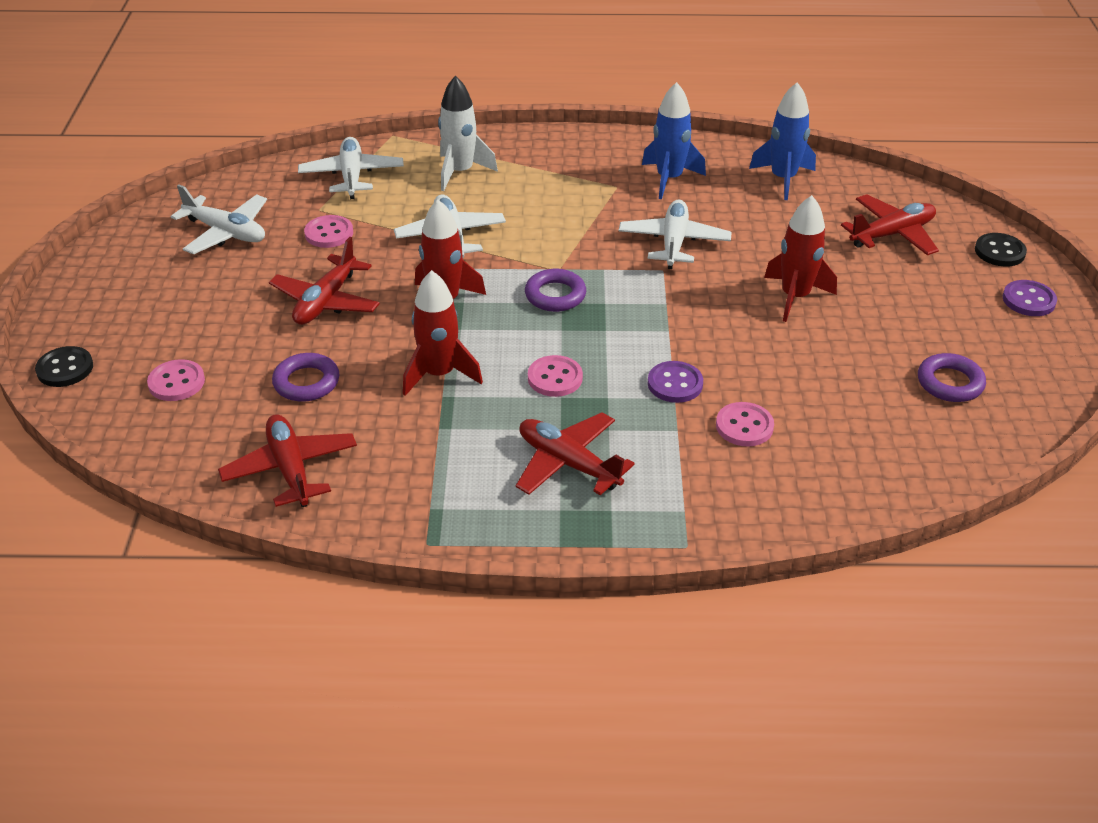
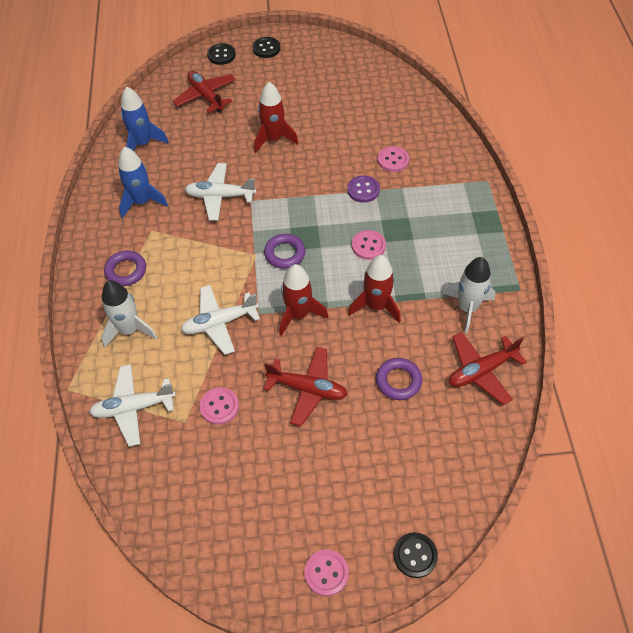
camera: 95 degrees left, 15 degrees up
pink button [147,359,205,401] -> pink button moved to [304,550,349,596]
white plane [170,184,267,254] -> none
red plane [516,412,635,496] -> none
purple ring [918,353,986,402] -> purple ring moved to [104,250,146,286]
purple button [1003,280,1057,316] -> black button [252,37,281,58]
none -> white rocket [442,257,496,334]

